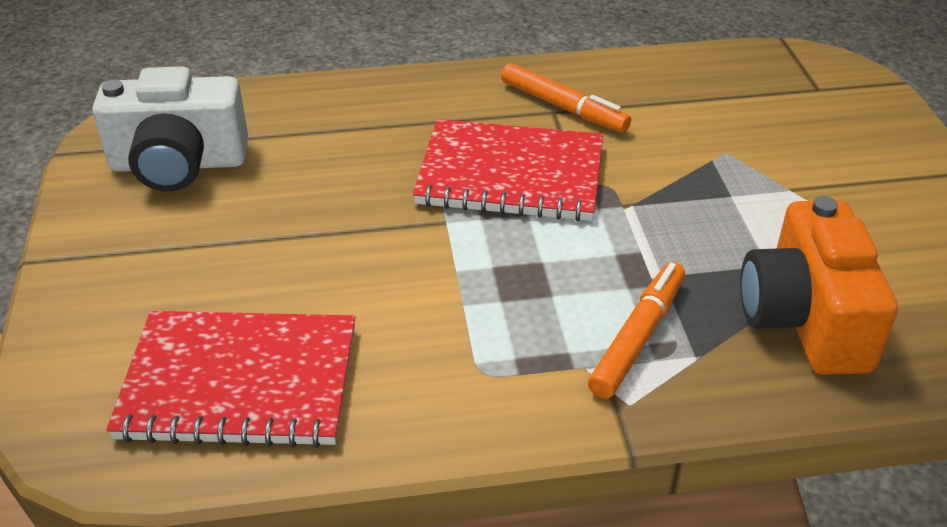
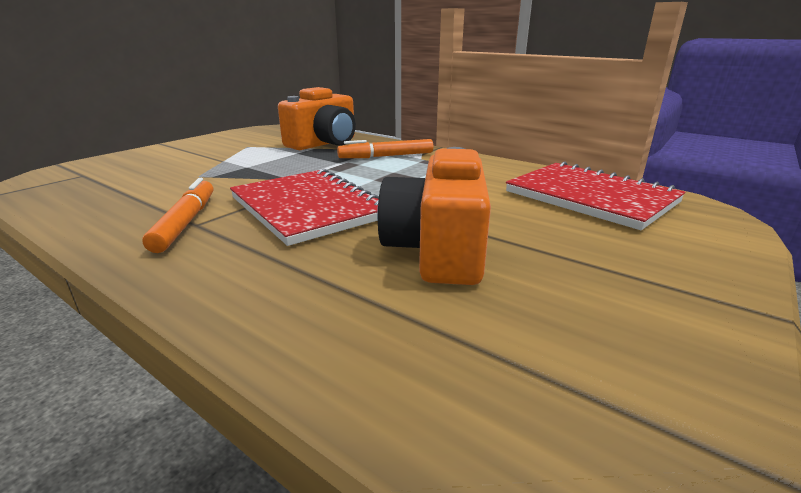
camera: 135 degrees left, 15 degrees down
white camera [92,66,248,192] -> none
none -> orange camera [377,147,491,285]

